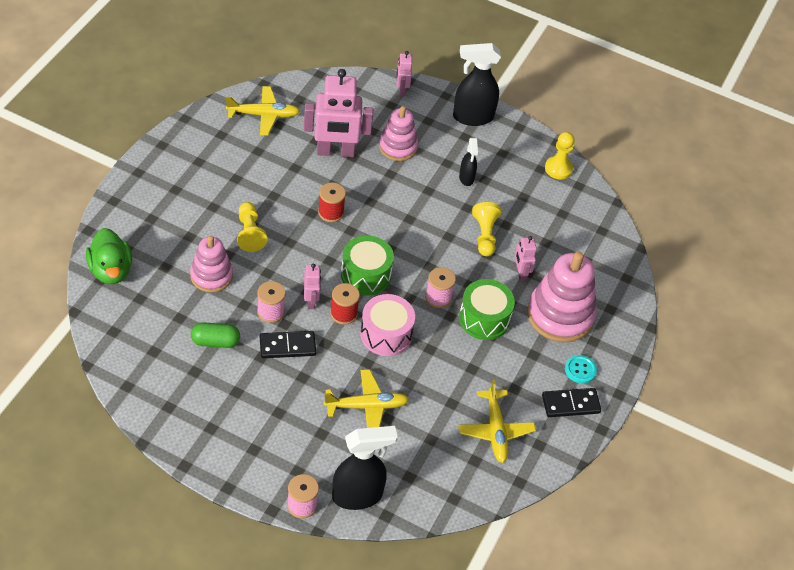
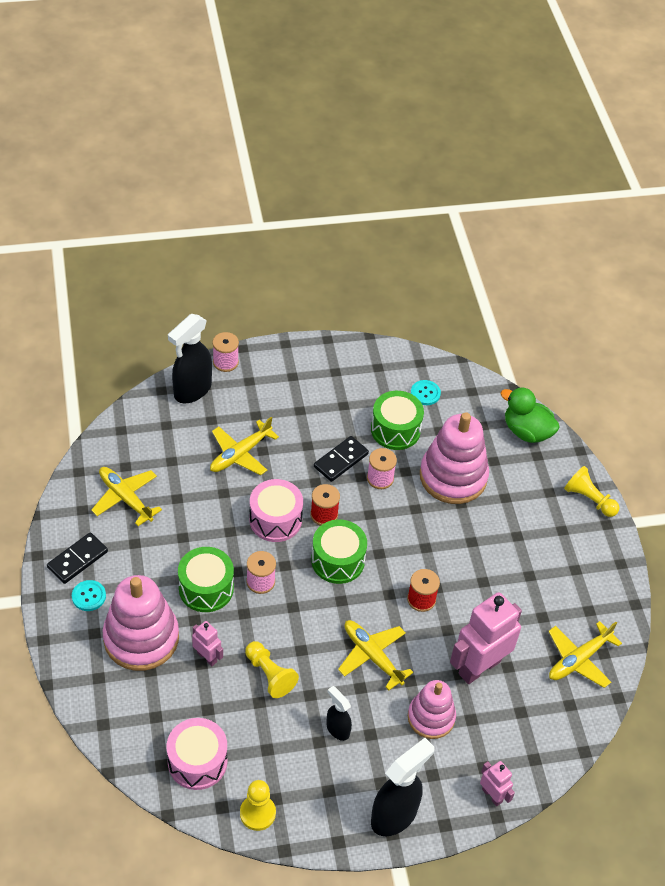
camera: 145 degrees right, 0 degrees up
pink stacking toy [190,236,233,293] -> pink stacking toy [420,412,489,504], size x1.61
green capsule [191,322,240,348] -> green drum [371,391,424,450]
yellow pawn [237,202,268,252] -> yellow pawn moved to [564,466,620,517]
pink robot [304,264,321,309] -> none
none -> pink drum [167,718,227,790]
none -> yellow plane [338,620,413,690]
none -> turquoise button [411,380,441,405]

